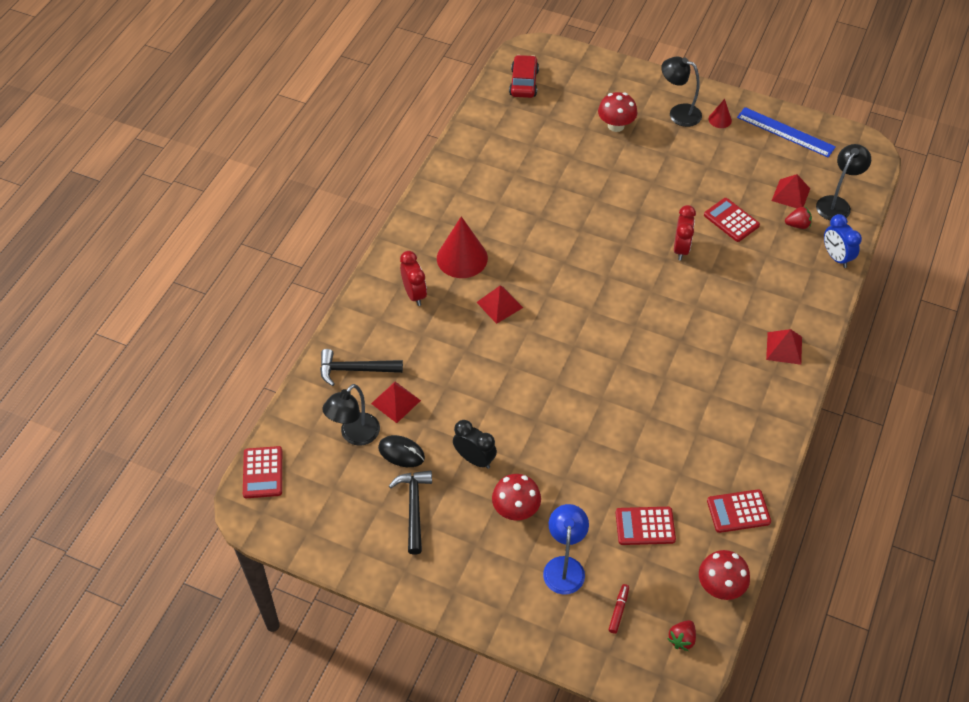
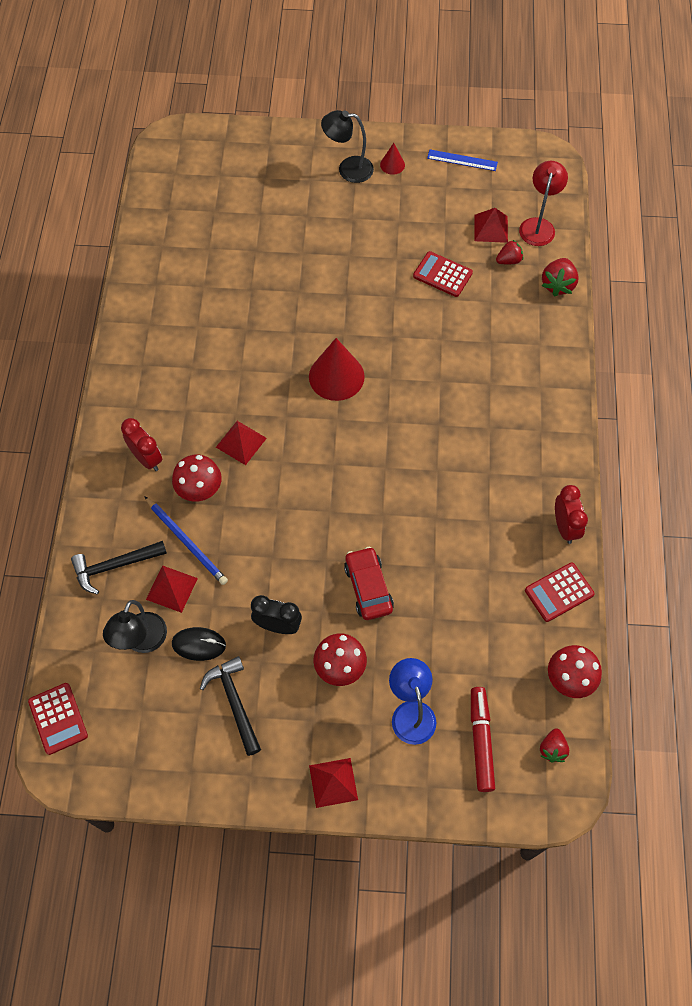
camera: 20 degrees left, 10 degrees up
red cone [437,216,488,278] -> red cone moved to [309,338,365,401]
red car [509,55,539,98] -> red car moved to [344,547,394,620]
red mushroom [598,92,637,132] -> red mushroom moved to [172,455,222,502]
red marker [608,584,629,634] -> red marker [471,687,495,792], size x1.87
red calculator [616,507,676,545] -> none
red clock [674,205,696,261] -> red clock moved to [555,485,588,544]
blue ruler [737,107,836,158] -> blue ruler [427,150,498,171], size x0.65
red pyramid [766,329,802,365] -> red pyramid moved to [309,758,358,808]
black lamp [816,144,871,220] -> red lamp [519,161,568,246]
blue clock [824,214,862,268] -> red strawberry [541,258,579,297]
none -> blue pencil [144,496,228,585]

